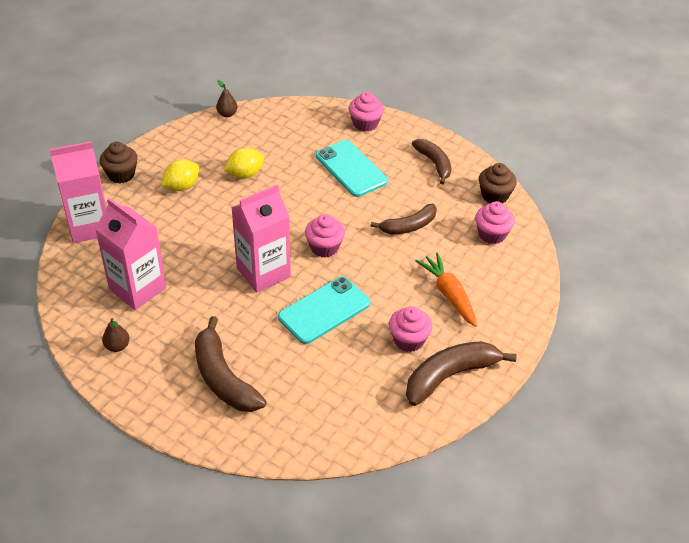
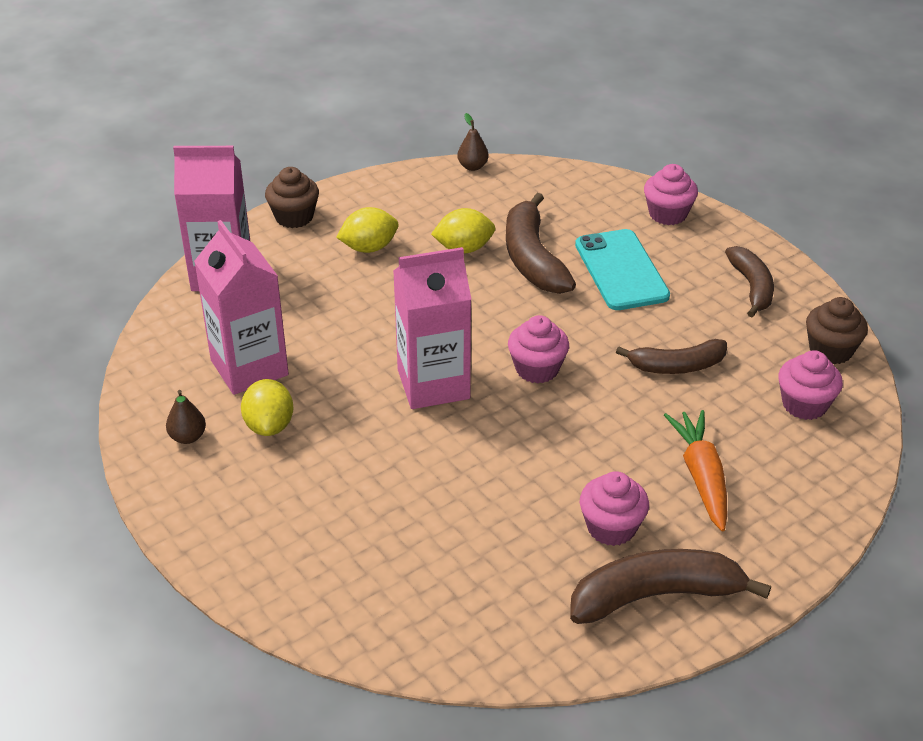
camera: 20 degrees right, 5 degrees down
brown banana [195,316,266,412] -> brown banana moved to [506,193,576,294]
turquoise phone [278,277,370,344] -> none
none -> yellow lemon [241,379,293,436]

